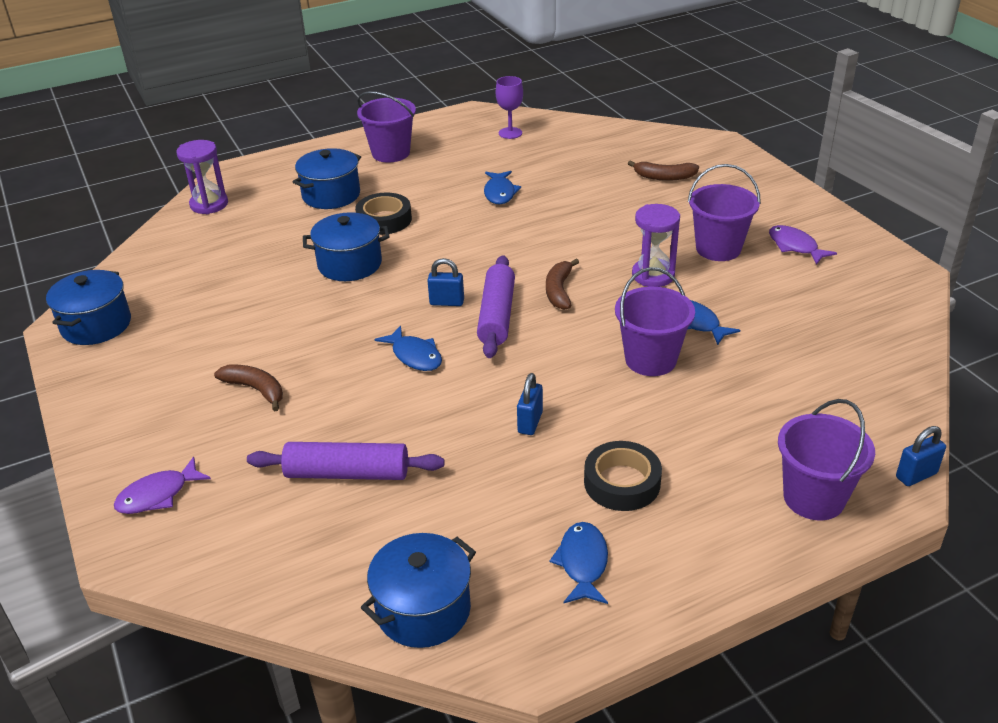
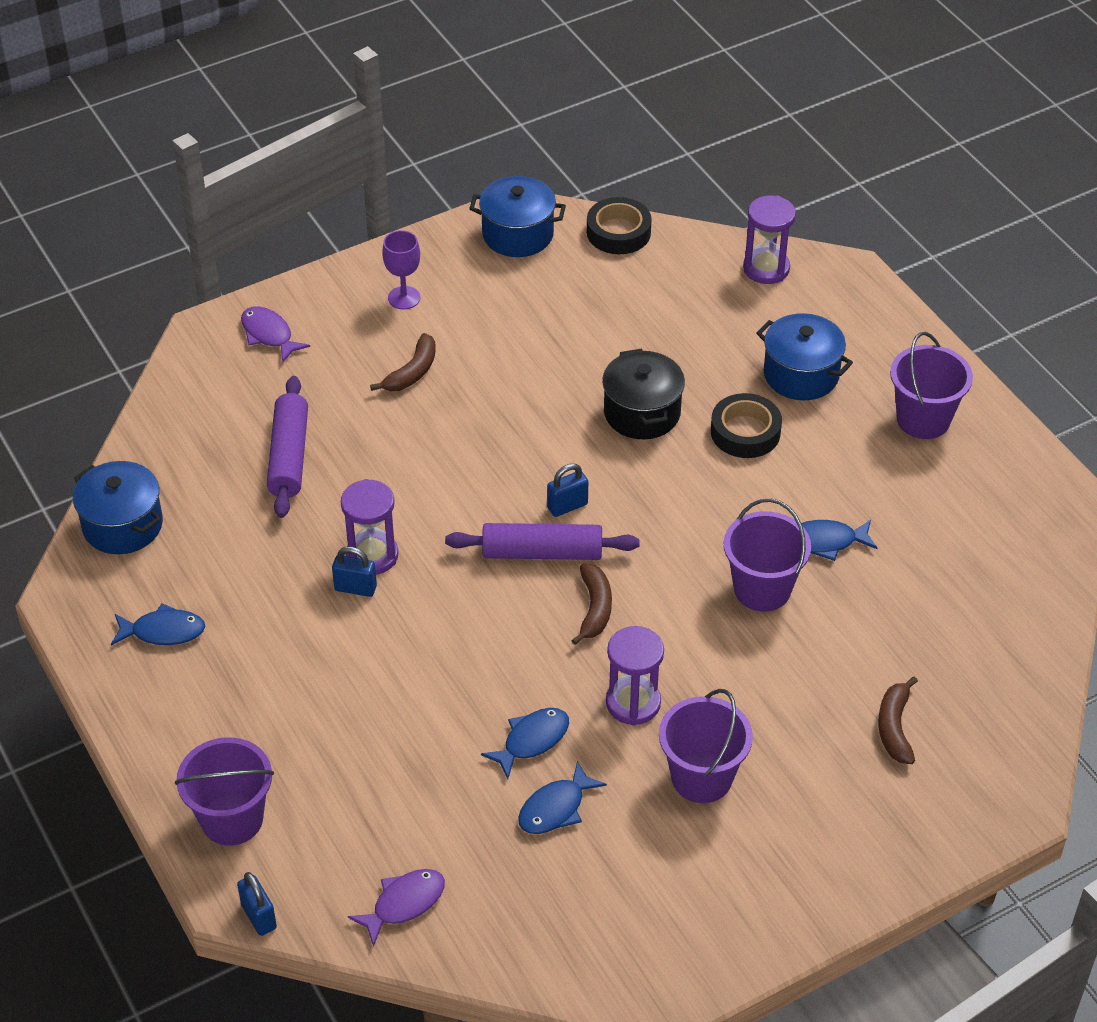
camera: 85 degrees right, 10 degrees up
blue pot [303,212,389,281] -> black pot [602,349,685,439]
blue fish [375,325,442,371] -> blue fish moved to [518,760,607,834]
blue padlock [427,258,464,306] -> blue padlock turned 60 degrees clockwise [547,463,588,517]
purple goblet [496,76,523,139] -> purple goblet moved to [382,230,421,309]
brown banana [546,259,579,310] -> brown banana turned 90 degrees clockwise [571,564,612,645]
black tape [584,441,662,511] -> black tape moved to [587,197,652,254]
purple bucket [615,267,695,376] -> purple bucket moved to [724,498,811,612]
purple fish [769,225,837,265] -> purple fish moved to [348,869,445,947]
none -> purple hourglass [341,479,398,575]

